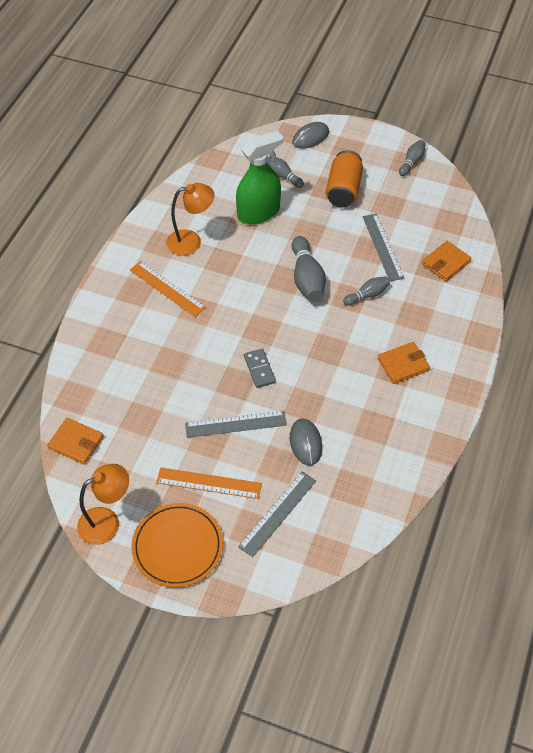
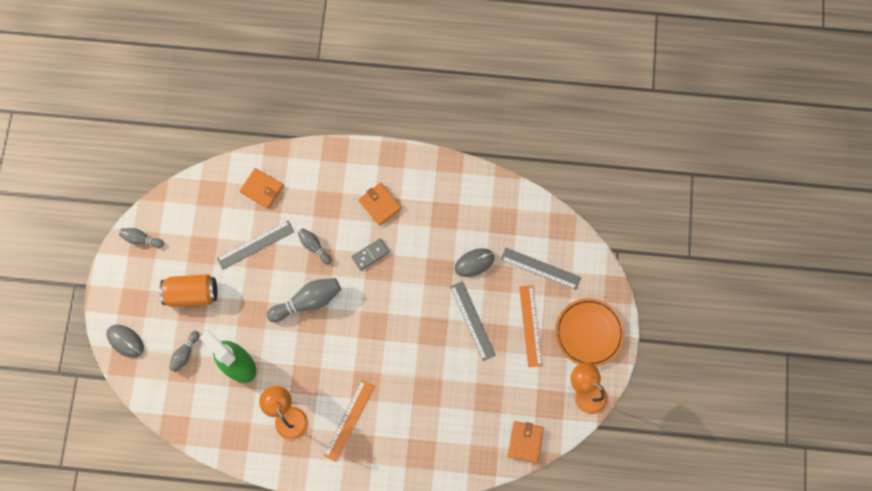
camera: 105 degrees left, 20 degrees up
grey domino [244,349,276,388] -> grey domino moved to [352,238,390,271]

